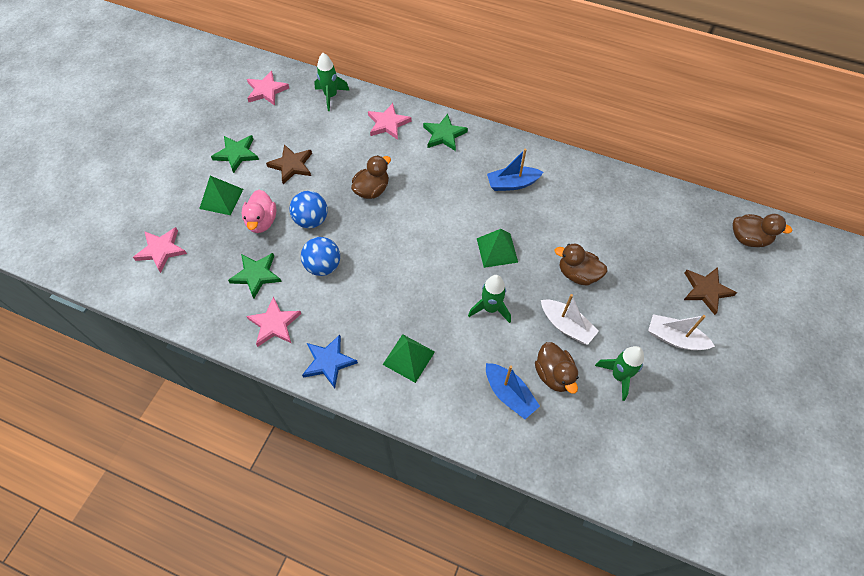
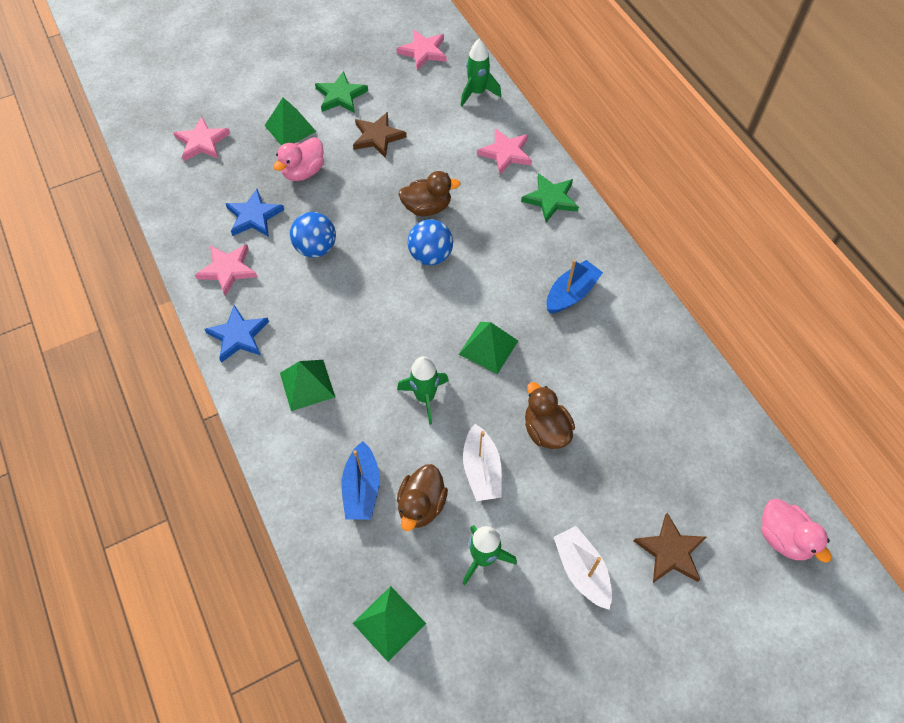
camera: 40 degrees right, 0 degrees up
green star [228,253,282,298] -> blue star [226,189,284,237]
blue ball [289,191,328,228] -> blue ball moved to [408,219,453,265]
blue boat [487,149,543,191] -> blue boat turned 105 degrees clockwise [546,260,603,314]
brown duck [732,214,793,247] -> pink duck [761,499,831,563]
none -> green pyramid [353,586,426,662]

